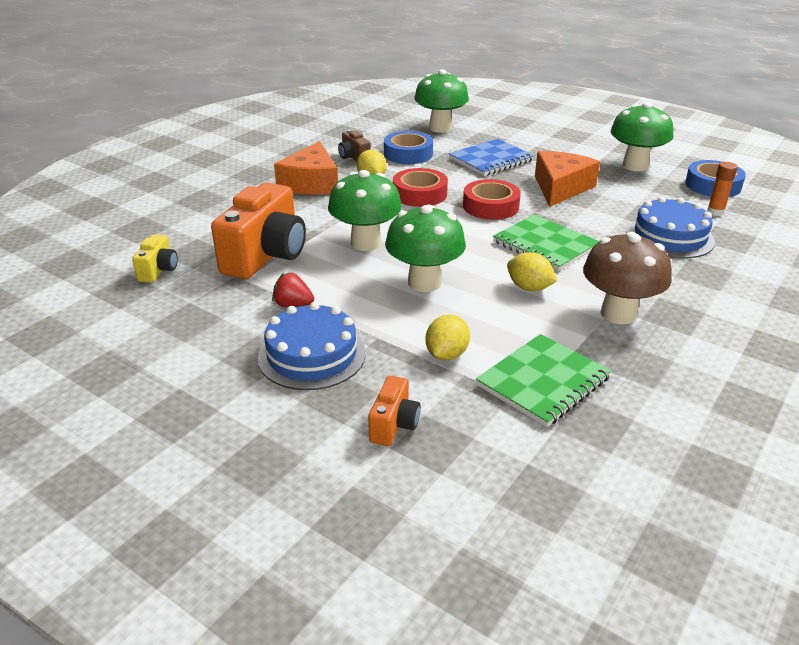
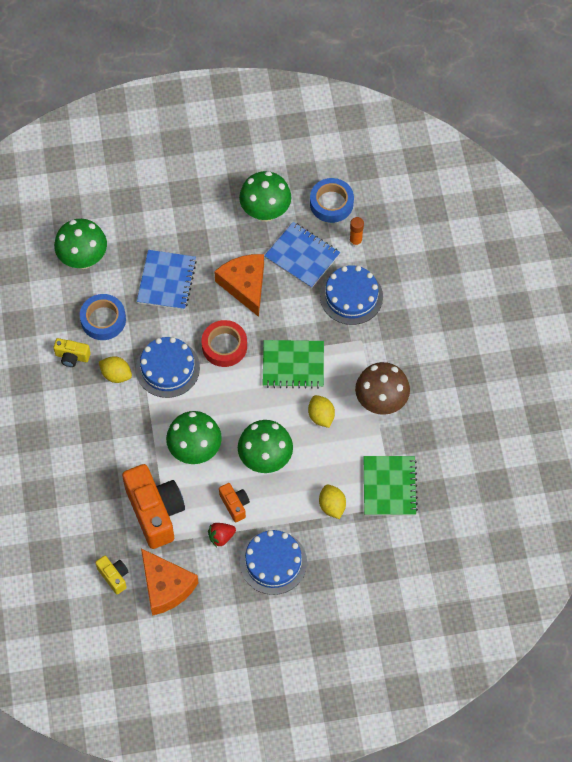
camera: 45 degrees left, 30 degrees up
orange cheese [274,141,338,195] -> orange cheese moved to [141,548,198,616]
brown camera [338,130,371,161] -> yellow camera [53,338,91,367]
orange camera [368,376,421,446] -> orange camera moved to [219,483,250,523]
red tape [393,168,448,207] -> blue cake [136,337,200,398]
yellow lemon [507,252,557,291] -> yellow lemon turned 75 degrees clockwise [308,395,335,428]
none -> blue notebook [264,222,340,288]

